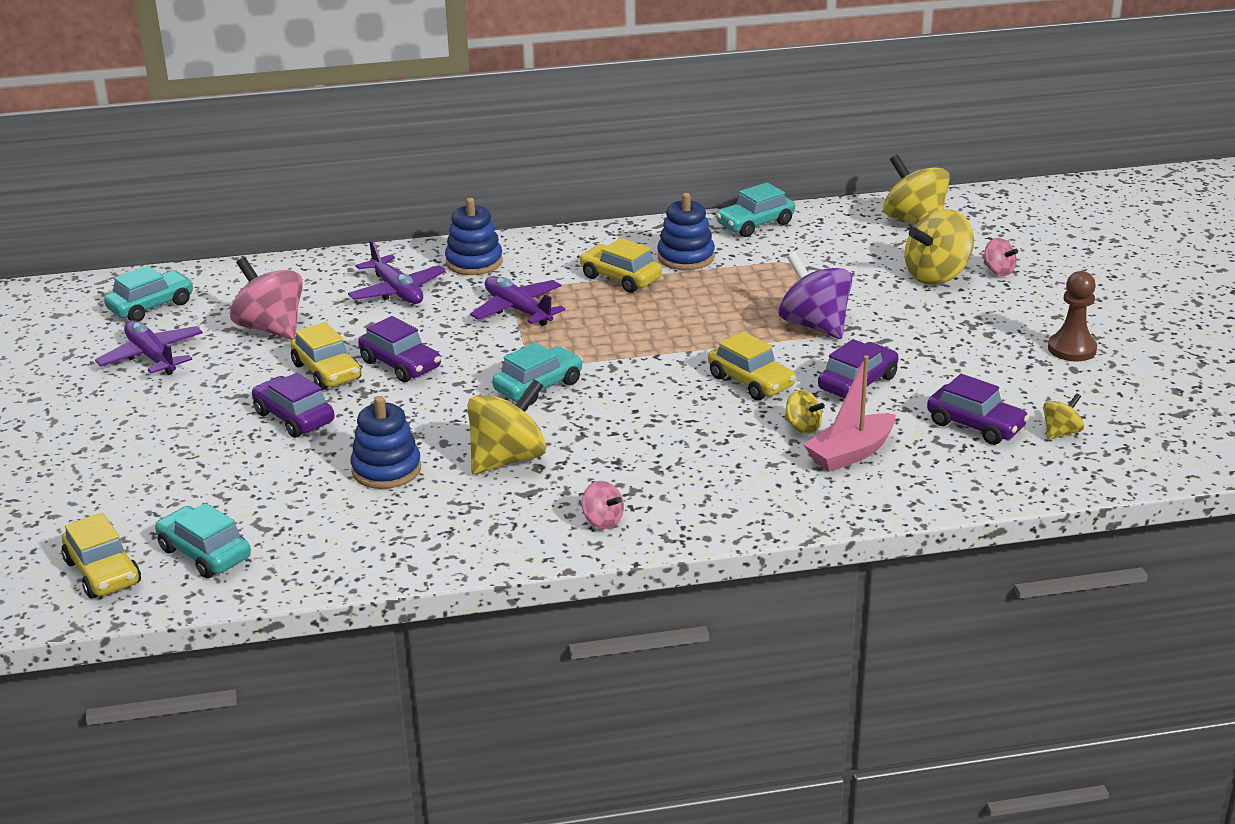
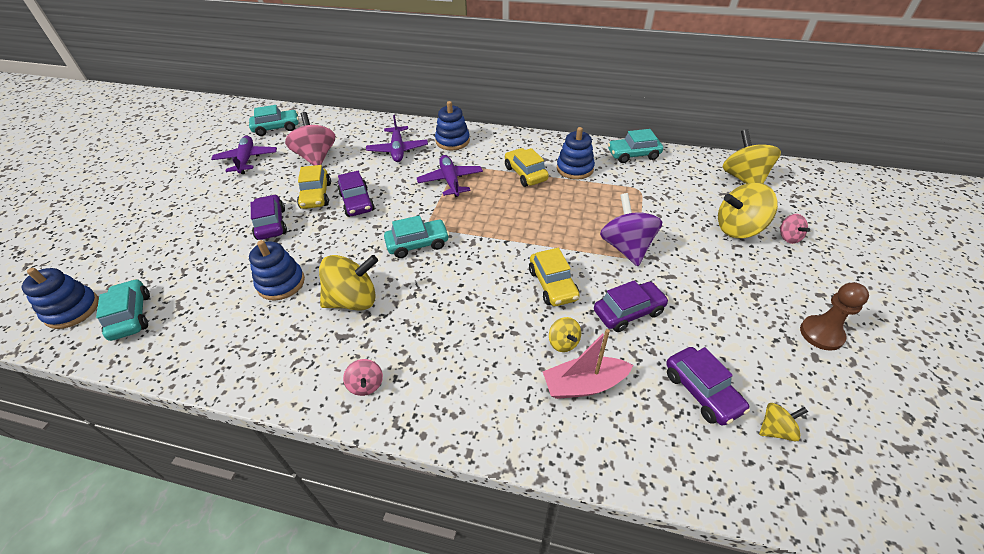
camera: 25 degrees right, 15 degrees up
yellow car [62,513,141,599] -> blue stacking toy [22,268,99,329]

